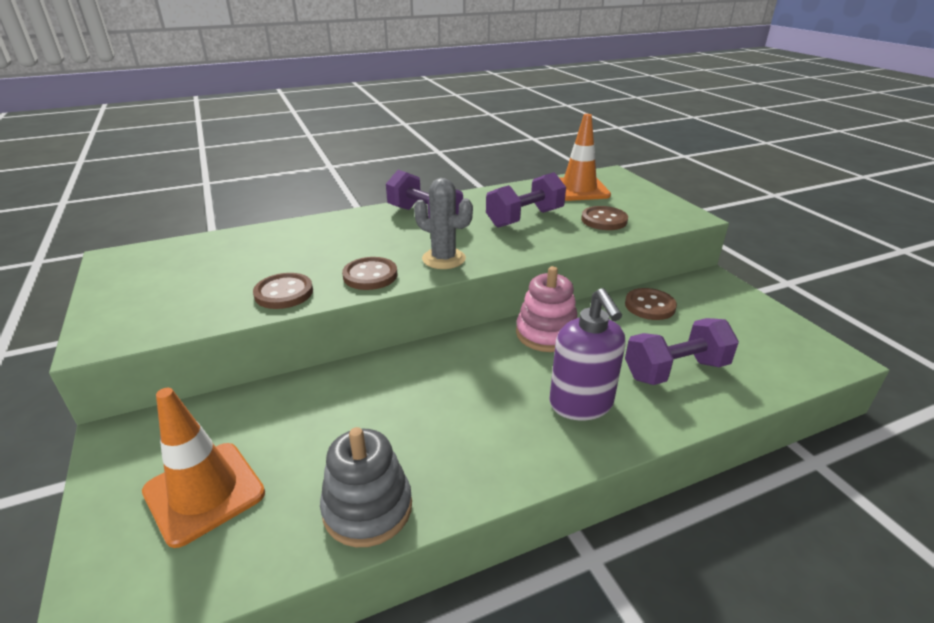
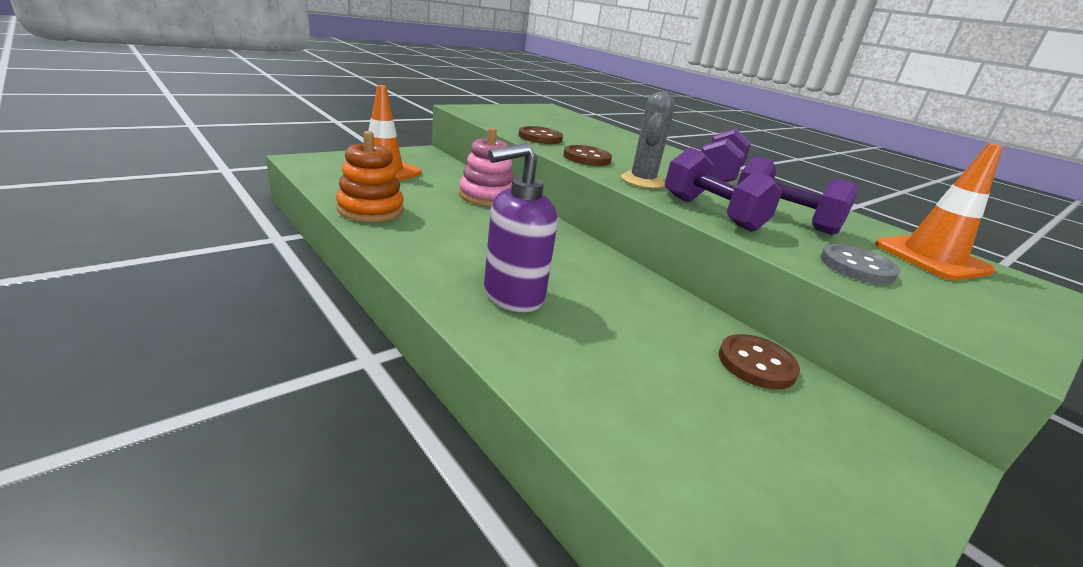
camera: 70 degrees right, 5 degrees down
grey stacking toy [320,427,412,547] -> orange stacking toy [336,131,404,222]
pink stacking toy [516,266,577,352] -> pink stacking toy moved to [459,128,514,206]
brown button [581,206,628,230] -> grey button [820,244,900,284]
purple dumbbell [625,318,739,385] -> purple dumbbell moved to [665,147,782,232]

